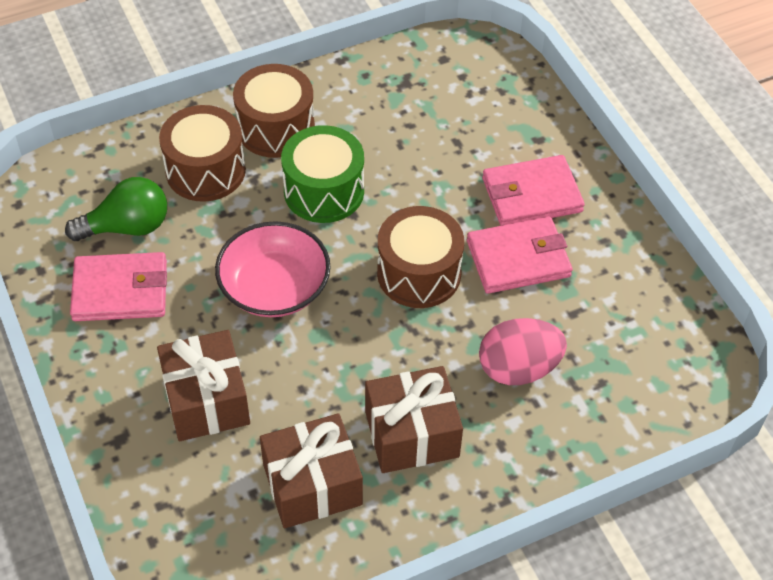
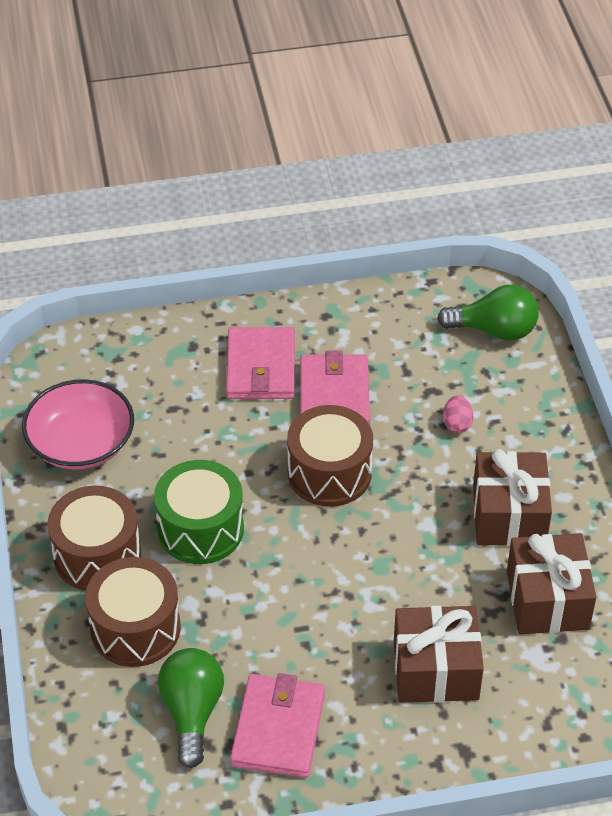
camera: 75 degrees left, 5 degrees down
pink bowl [215,221,331,317] -> pink bowl moved to [22,379,134,470]
pink egg [479,318,567,385] -> pink egg [443,395,473,433], size x0.50
none -> green light bulb [437,285,539,341]

